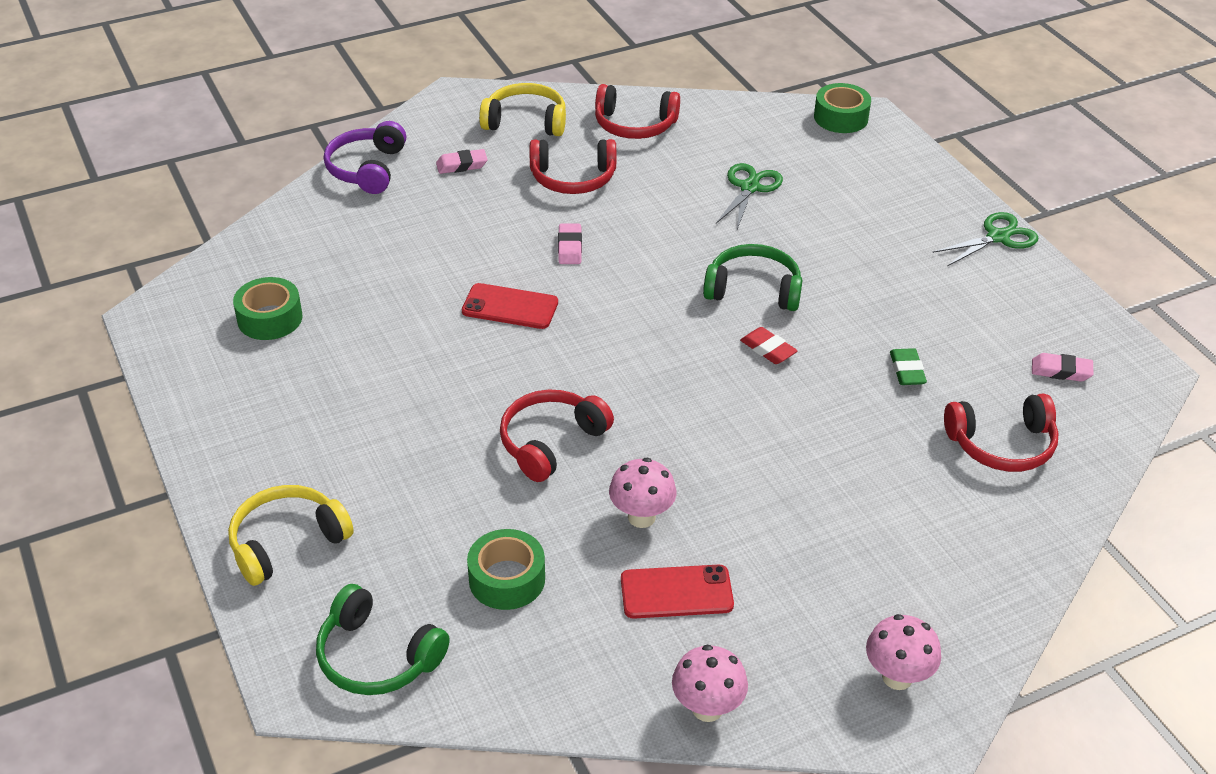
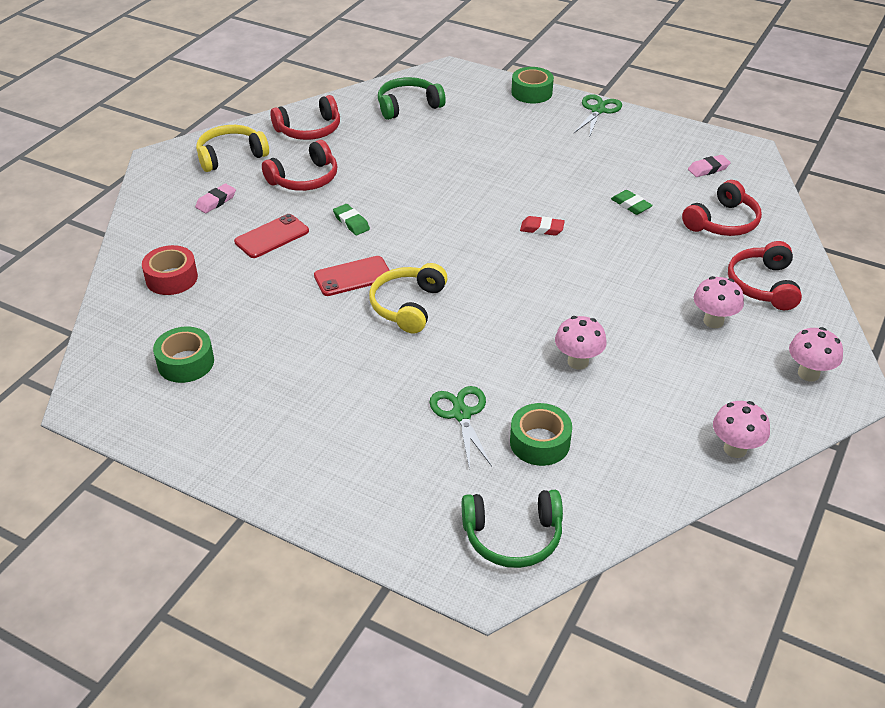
camera: 35 degrees left, 0 degrees up
yellow headphones [228,485,354,586] -> yellow headphones moved to [369,263,448,334]
purple headphones [324,121,406,194] -> none
red headphones [500,389,614,482] -> red headphones moved to [728,241,802,310]
pink eraser [558,224,582,264] -> green eraser [333,204,370,235]
red phone [621,564,734,619] -> red phone moved to [234,214,309,258]
green headphones [703,244,802,311] -> green headphones moved to [378,77,446,120]
green scissors [716,163,783,229] -> green scissors moved to [429,386,492,469]
green tape [814,83,871,133] -> green tape moved to [511,67,554,103]
none -> red tape [142,245,198,295]
none -> pink mushroom [694,276,744,328]

